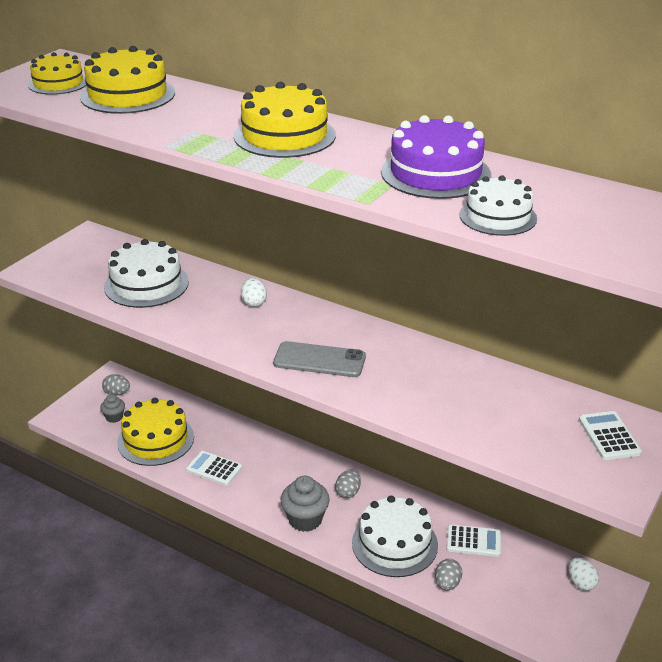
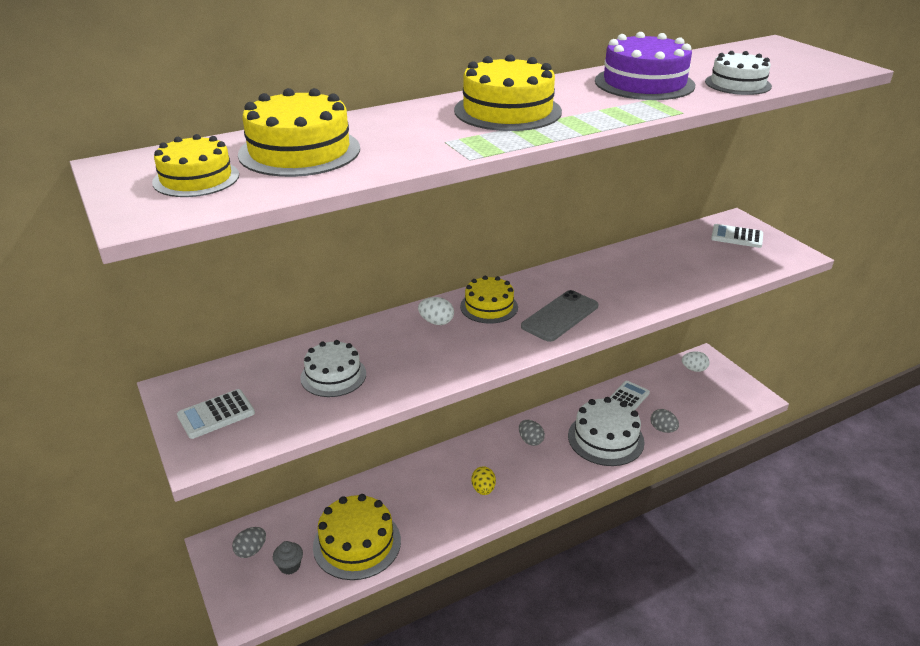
camera: 60 degrees left, 0 degrees up
white cake [104,239,189,308] -> white cake [300,340,366,397], size x0.65
white calculator [186,451,242,486] -> white calculator moved to [177,389,255,439]
grey cupcake [281,476,330,532] -> none
none -> yellow cake [460,276,518,324]
none -> yellow egg [471,466,496,495]

